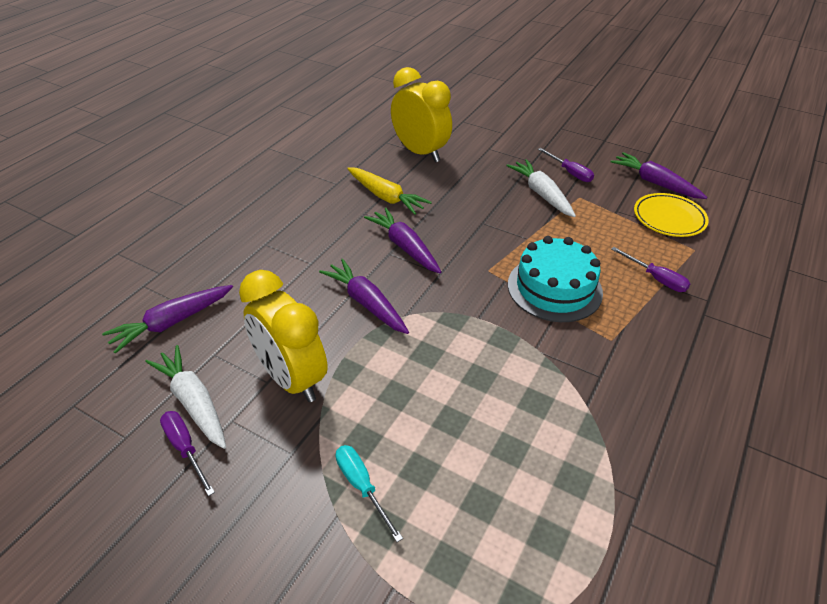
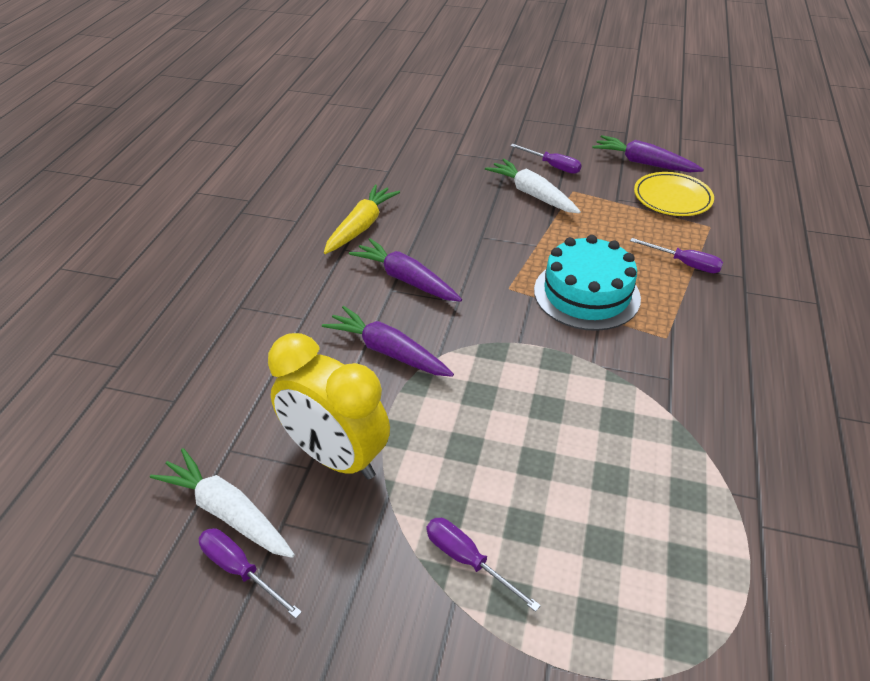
camera: 15 degrees left, 0 degrees up
purple carrot [102,285,233,354] -> none
turquoise screwdriver [336,445,403,542] -> purple screwdriver [426,518,541,612]
yellow carrot [347,167,432,215] -> yellow carrot turned 90 degrees counterclockwise [324,184,400,254]
yellow clock [391,67,452,162] -> none

